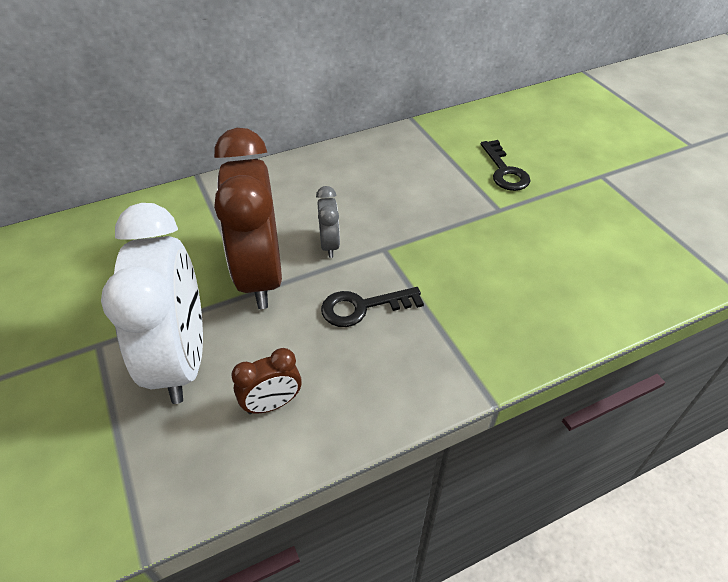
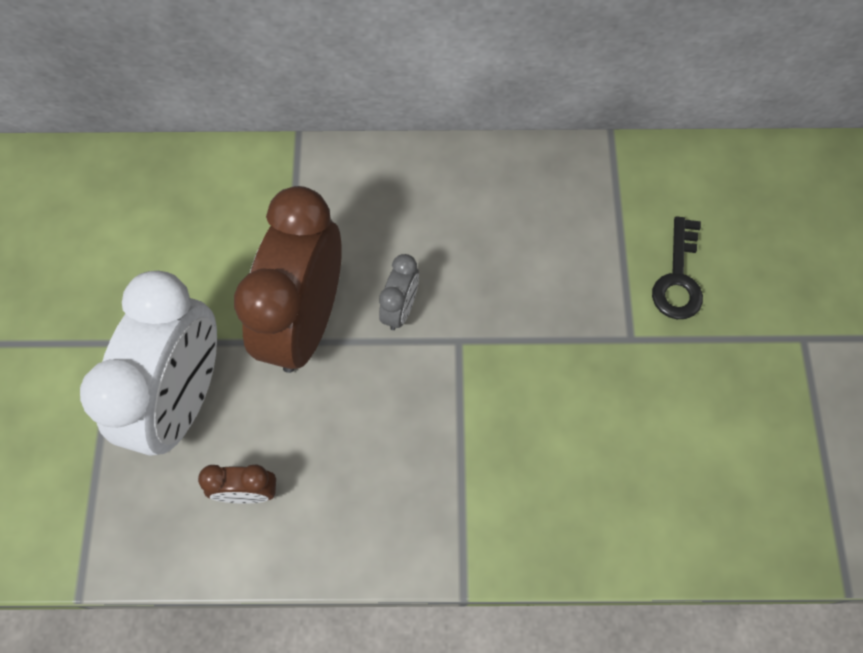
camera: 25 degrees right, 20 degrees up
black key [321,287,424,327] -> none

